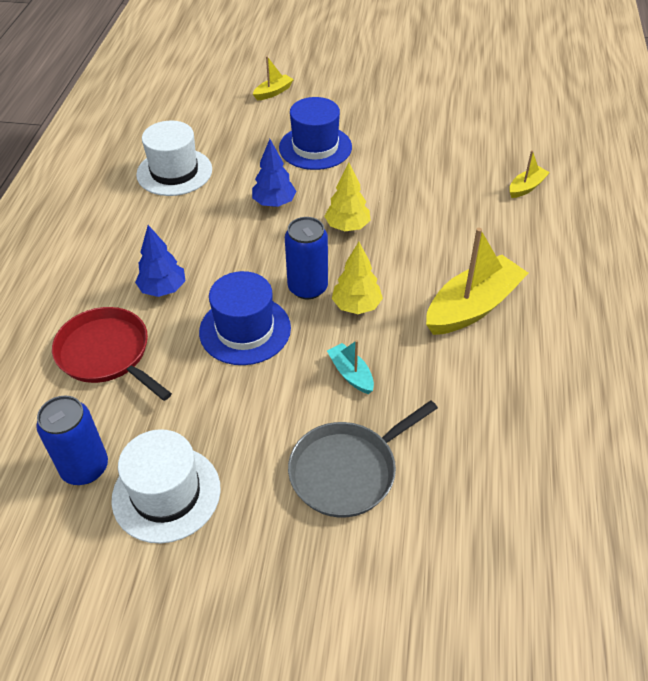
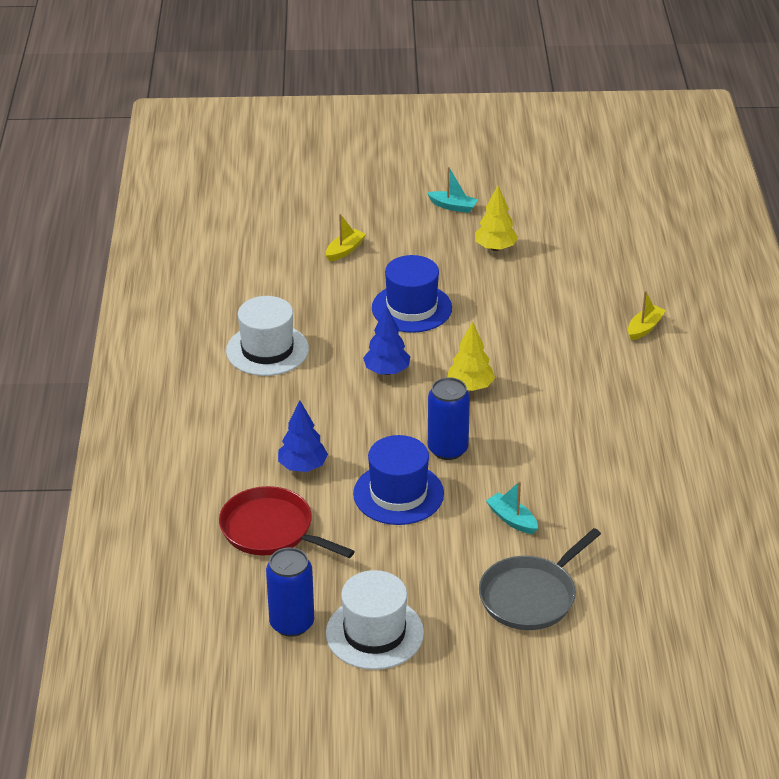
camera: 10 degrees left, 10 degrees down
yellow tree [332,242,383,314] -> yellow tree moved to [475,186,518,251]
yellow boat [426,228,529,335] -> none
none -> turquoise boat [427,167,478,213]

